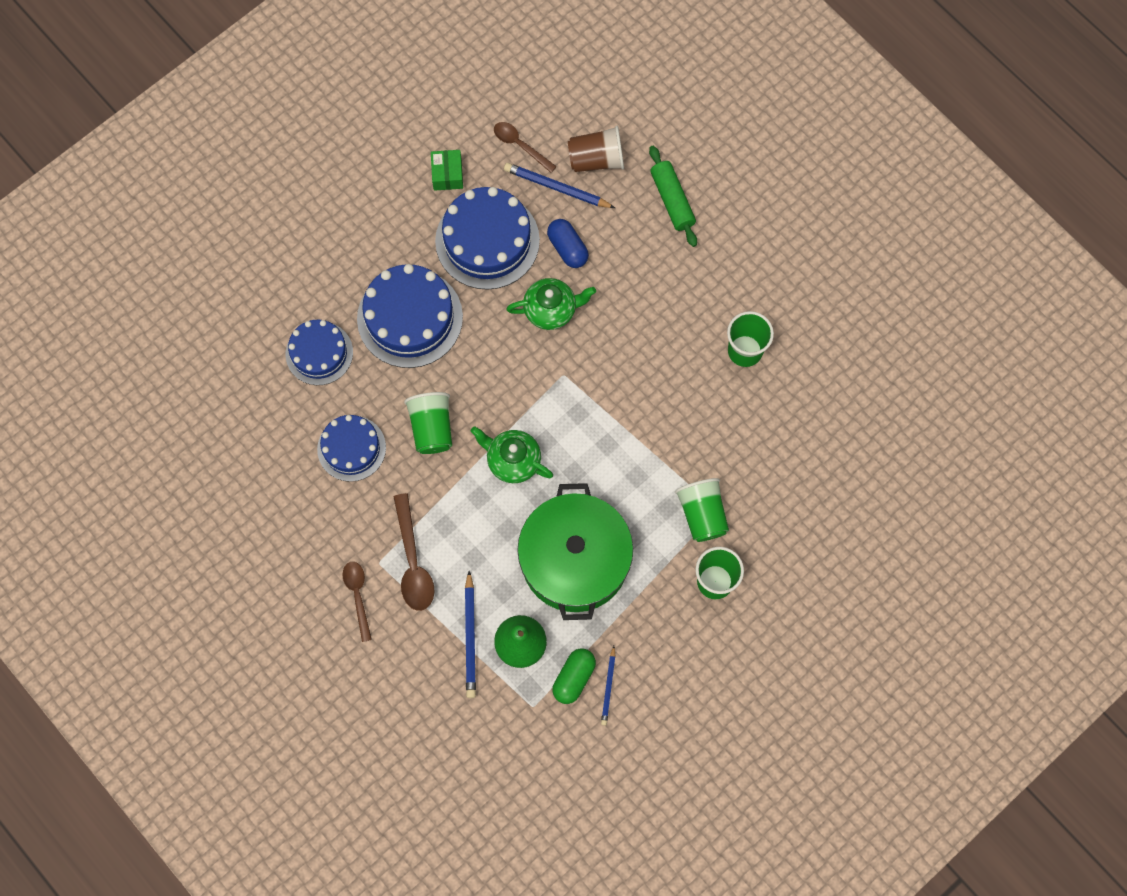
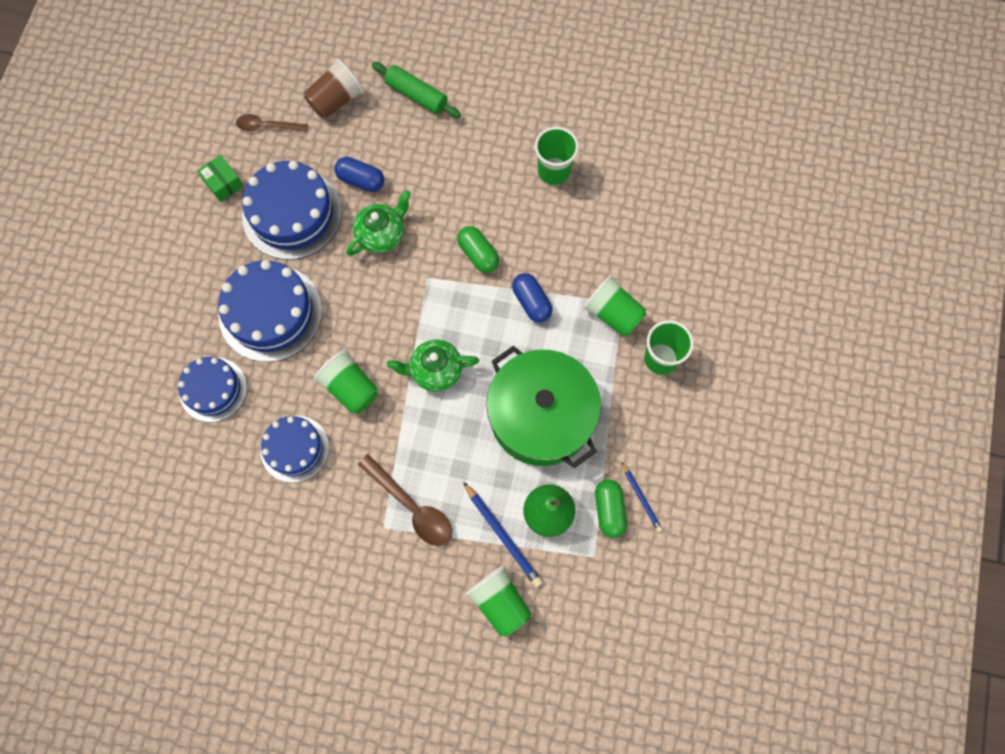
camera: 35 degrees left, 0 degrees up
brown spoon [342,562,372,642] -> none
blue pencil [504,163,615,208] -> none
none -> green capsule [457,226,499,273]
none -> green cup [465,565,532,637]
none -> blue capsule [512,273,552,323]

